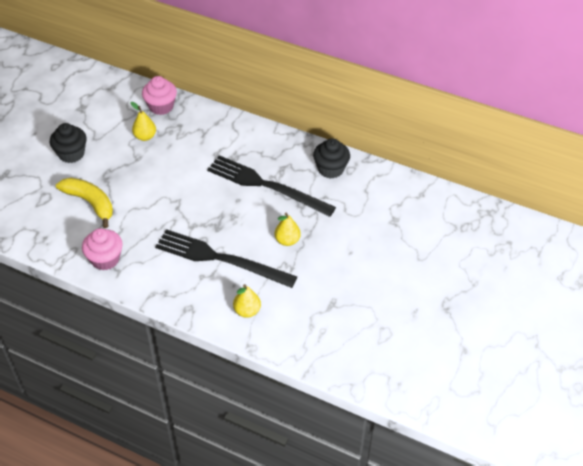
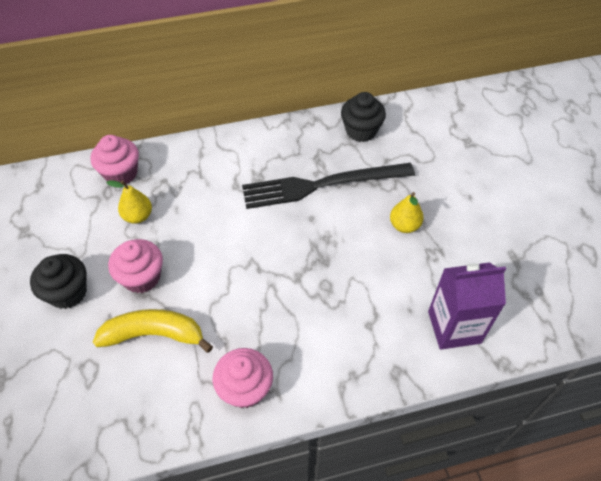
camera: 40 degrees left, 5 degrees up
black fork [155,229,297,288] -> none
yellow pear [233,284,261,318] -> purple carton [428,262,506,350]
none -> pink cupcake [108,239,163,293]

